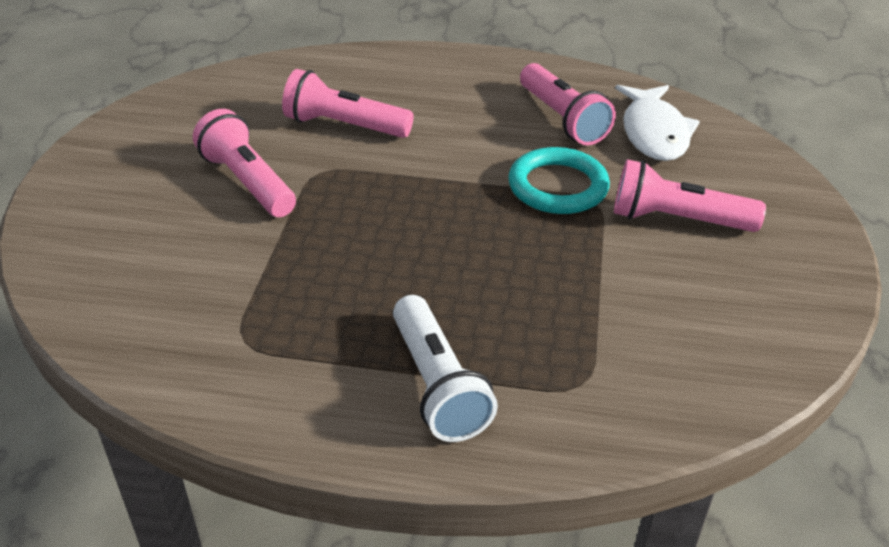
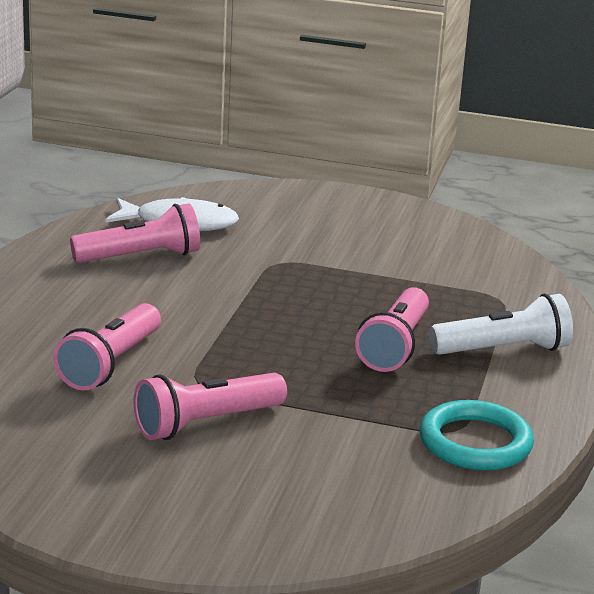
camera: 85 degrees left, 15 degrees down
turquoise ring [508,147,610,214] -> turquoise ring moved to [420,400,534,471]
pink flashlight [614,159,766,232] -> pink flashlight moved to [355,287,429,372]

